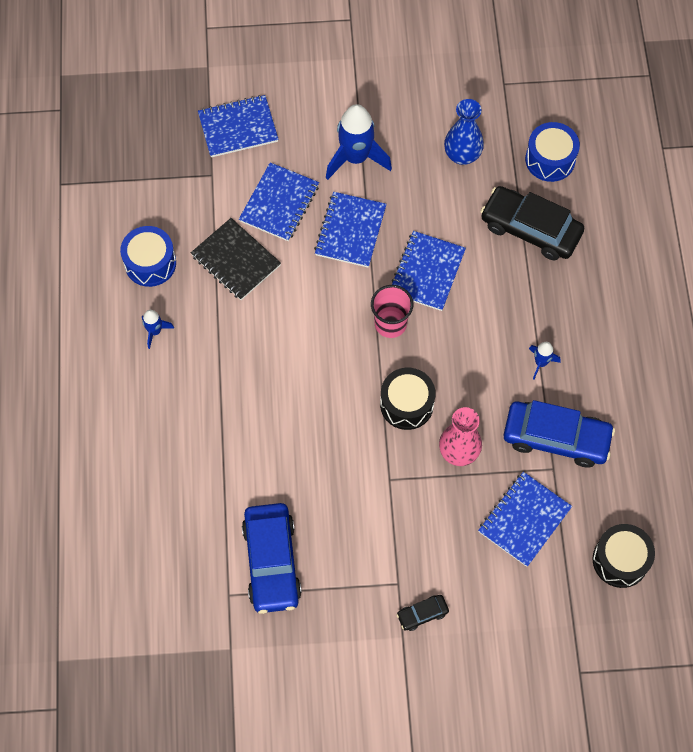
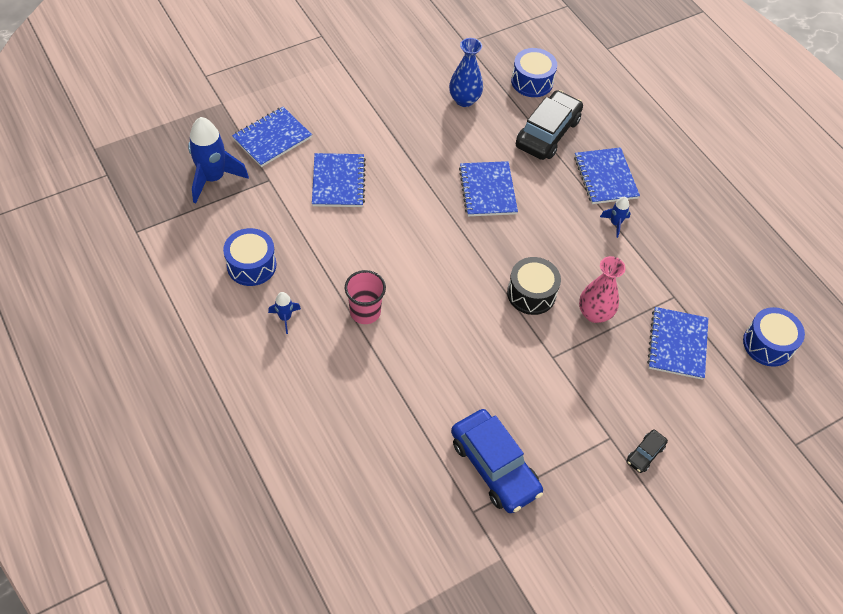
camera: 30 degrees left, 10 degrees down
black notebook [191,218,281,300] -> none
blue notebook [314,192,387,267] -> blue notebook moved to [574,147,640,204]
blue rocket [326,104,392,180] -> blue rocket moved to [188,117,249,203]
pink cup [371,285,413,338] -> pink cup moved to [345,270,386,324]
black car [480,186,584,261] -> black car turned 120 degrees clockwise [516,90,583,160]
blue car [504,400,615,467] -> none
black drum [592,524,655,588] -> blue drum [743,307,805,367]

